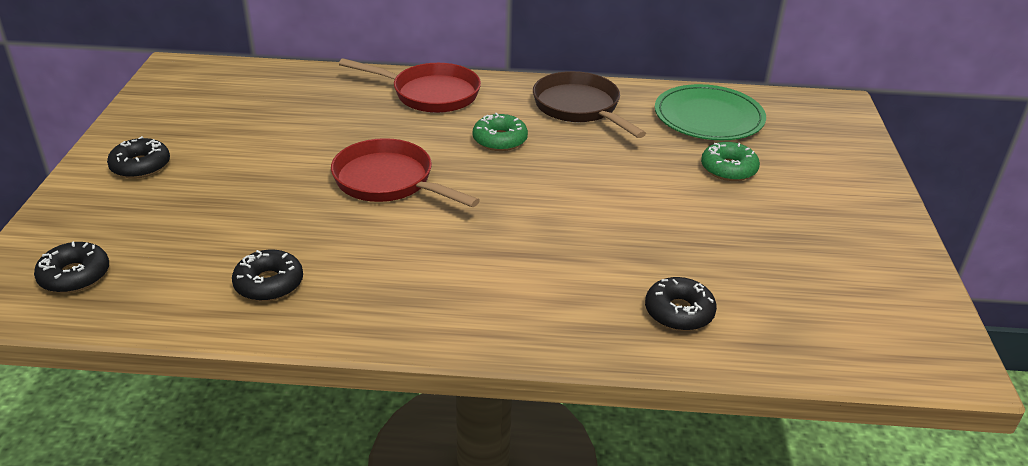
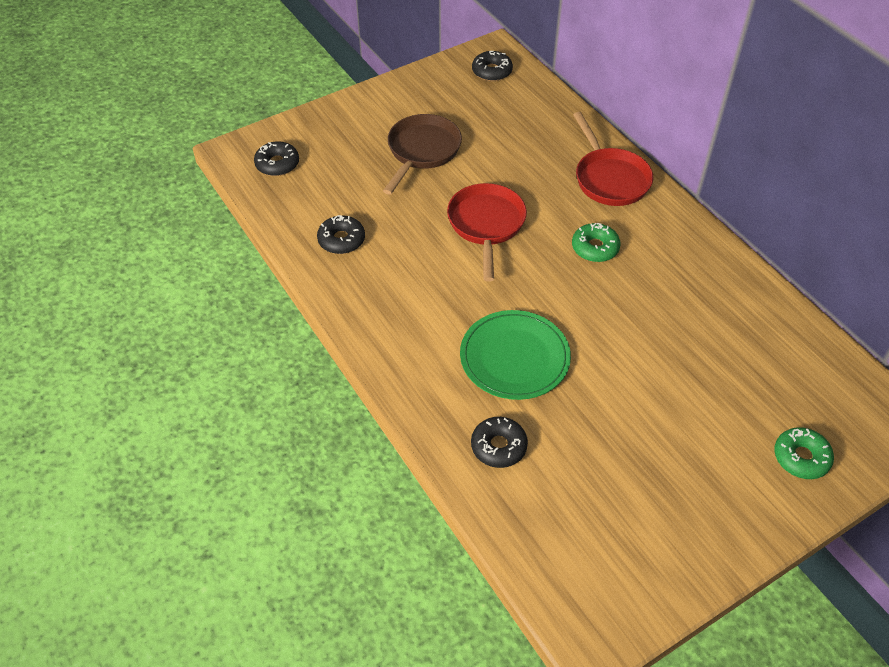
camera: 55 degrees right, 15 degrees up
black donut [107,136,170,179] -> black donut moved to [472,51,513,81]
brown pan [533,71,646,138] -> brown pan moved to [383,114,462,195]
green plate [655,84,766,140] -> green plate moved to [460,310,571,400]
green donut [701,142,760,181] -> green donut moved to [774,427,834,479]

